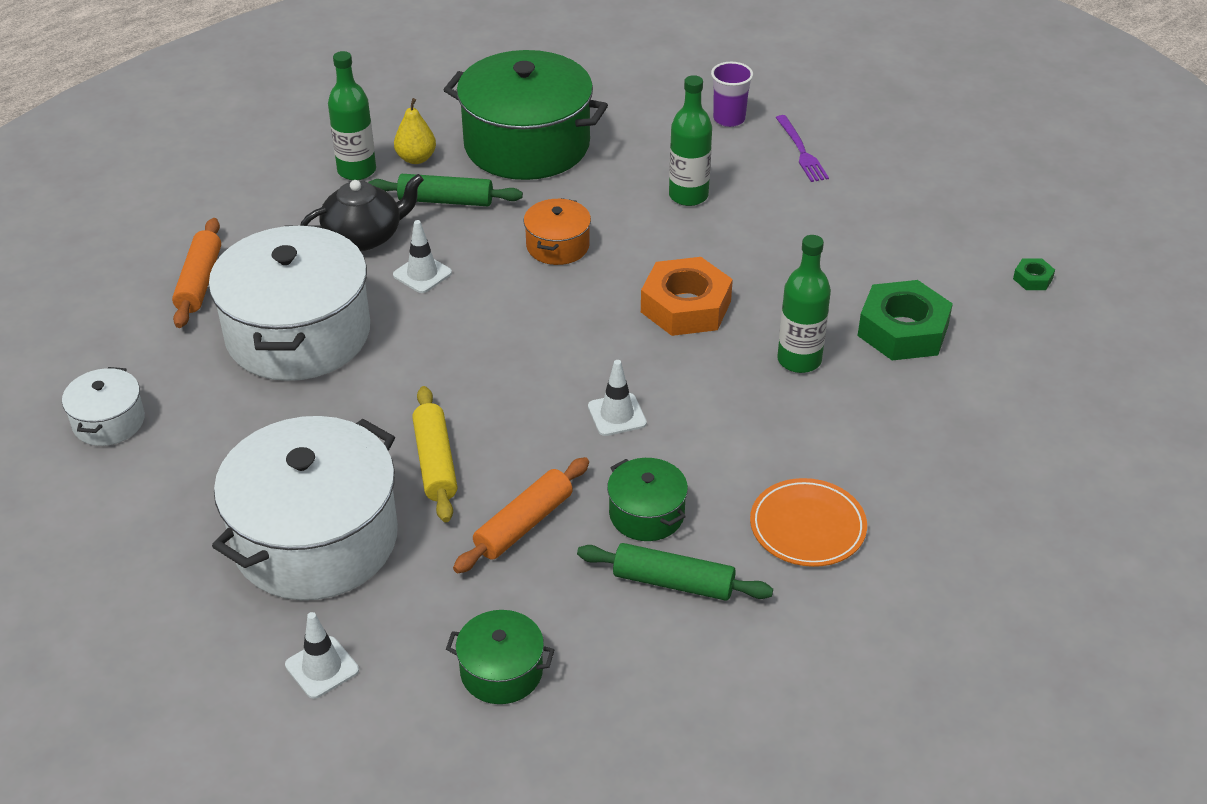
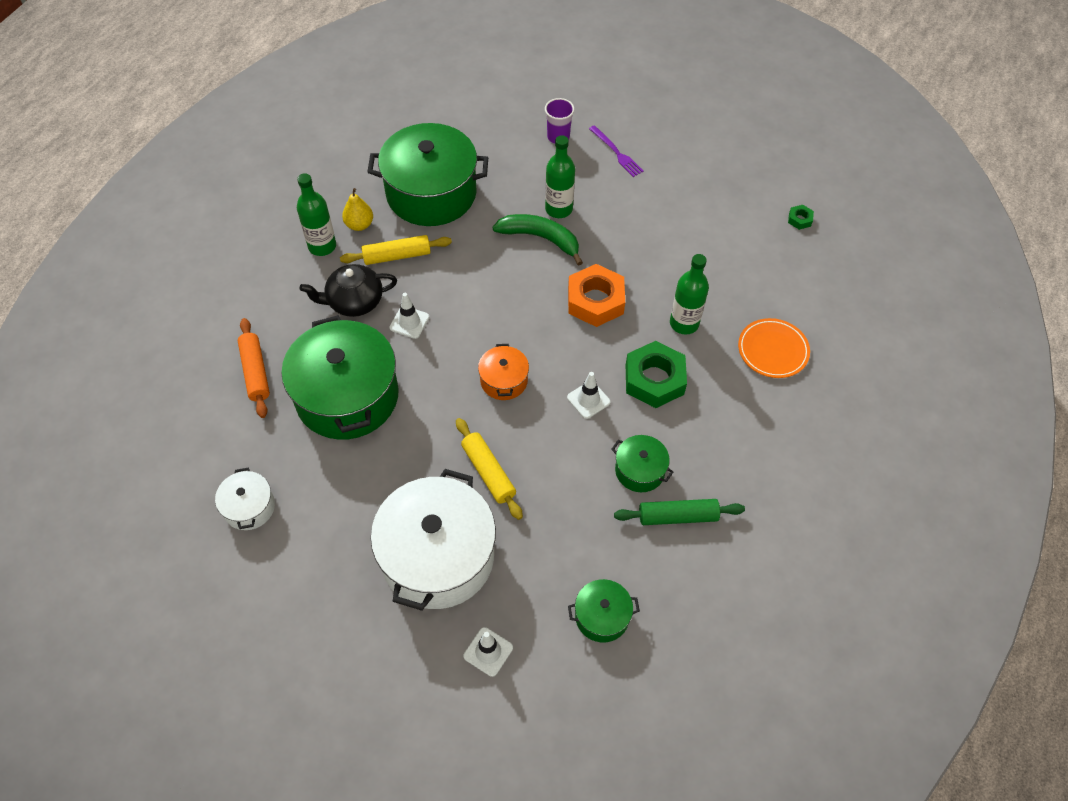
camera: 20 degrees left, 15 degrees up
white pot [209,225,370,381] -> green pot [281,315,399,440]
black teapot [300,174,424,251] -> black teapot turned 150 degrees counterclockwise [300,264,397,317]
green rolling pin [368,174,523,206] -> yellow rolling pin [340,235,452,265]
orange rolling pin [453,457,589,573] -> none
orange pot [524,198,591,265] -> orange pot moved to [478,344,529,400]
orange plate [750,478,867,567] -> orange plate moved to [738,318,810,378]
green nut [858,280,953,360] -> green nut moved to [626,341,687,408]
none -> green banana [492,214,583,266]

